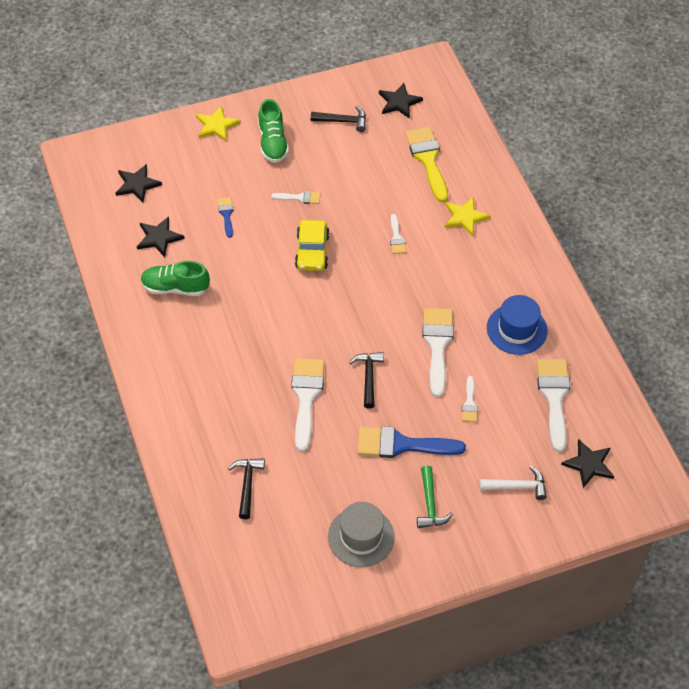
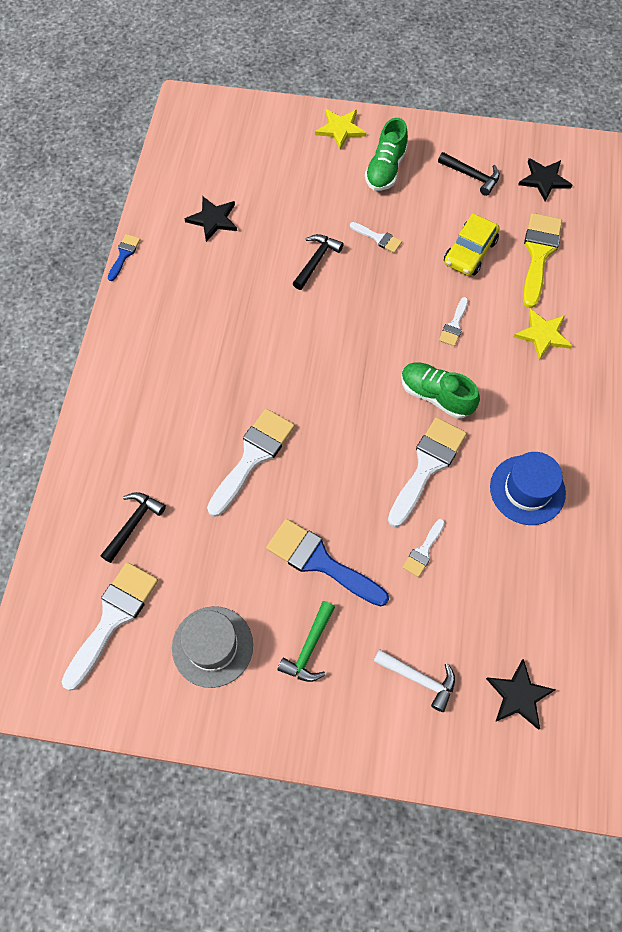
camera: 30 degrees right, 10 degrees up
black star [116,164,162,203] -> none
green shoe [141,261,210,296] -> green shoe moved to [401,363,480,419]
blue brush [217,197,233,238] -> blue brush moved to [108,234,141,281]
yellow car [295,220,330,271] -> yellow car moved to [444,213,500,276]
black hammer [349,352,384,409] -> black hammer moved to [293,234,344,290]
white brush [537,359,570,452] -> white brush moved to [61,562,158,691]

